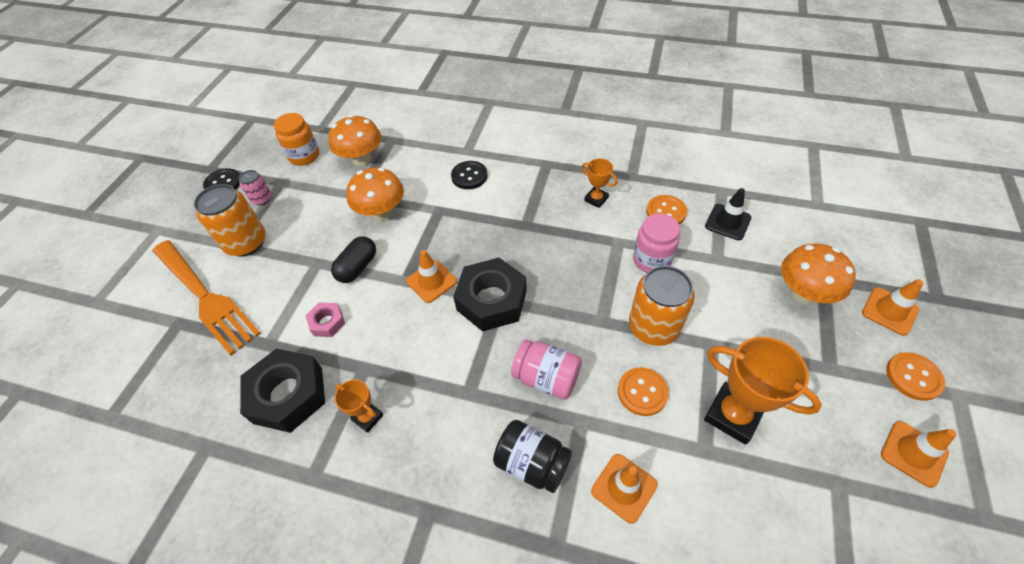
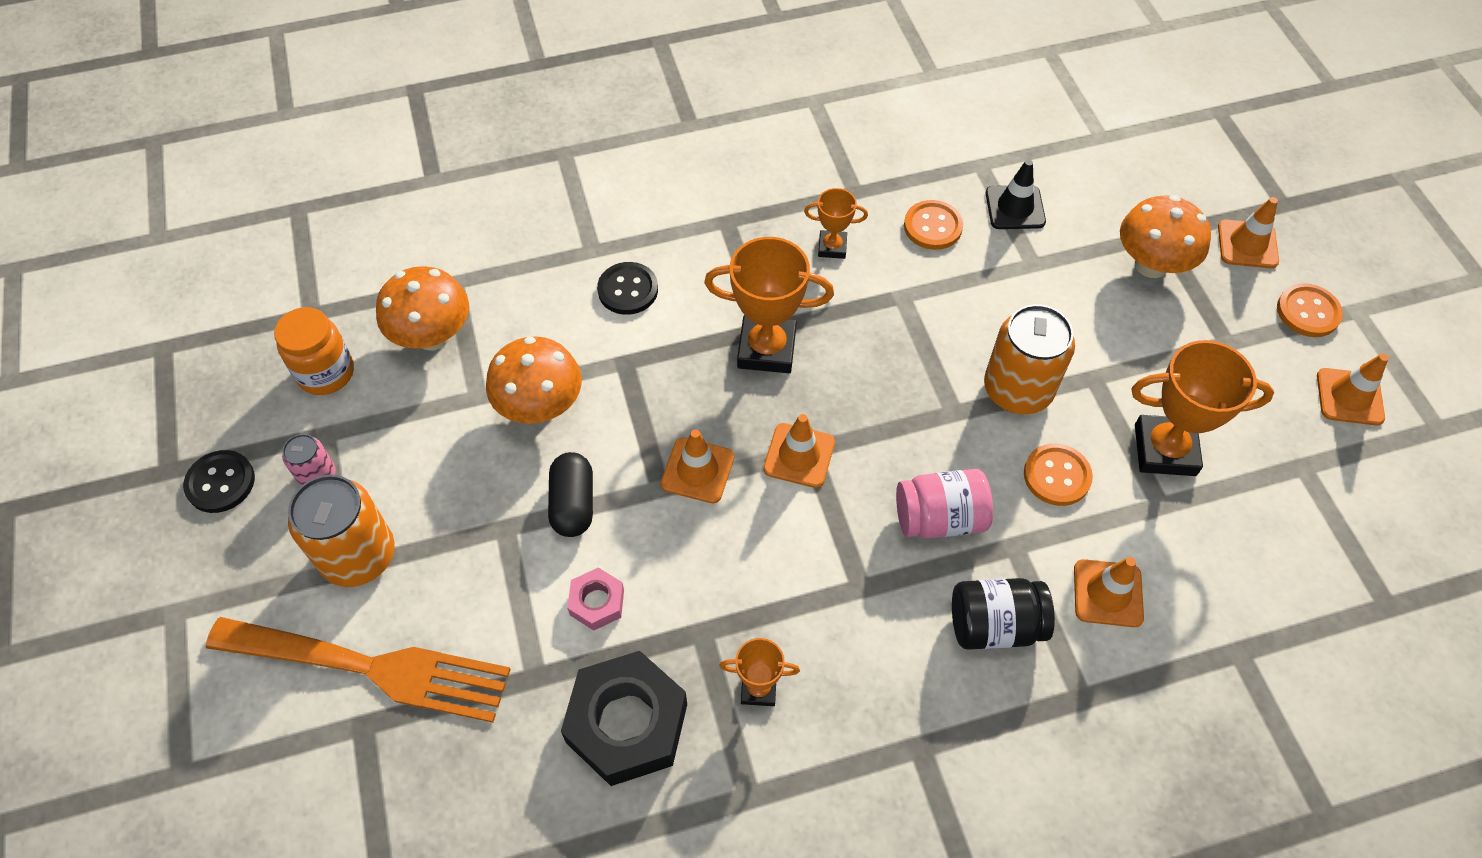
camera: 35 degrees left, 5 degrees up
black nut [453,258,527,332] -> orange traffic cone [763,414,835,488]
pink jar [633,214,680,273] -> none
none -> orange trophy [704,237,834,373]

